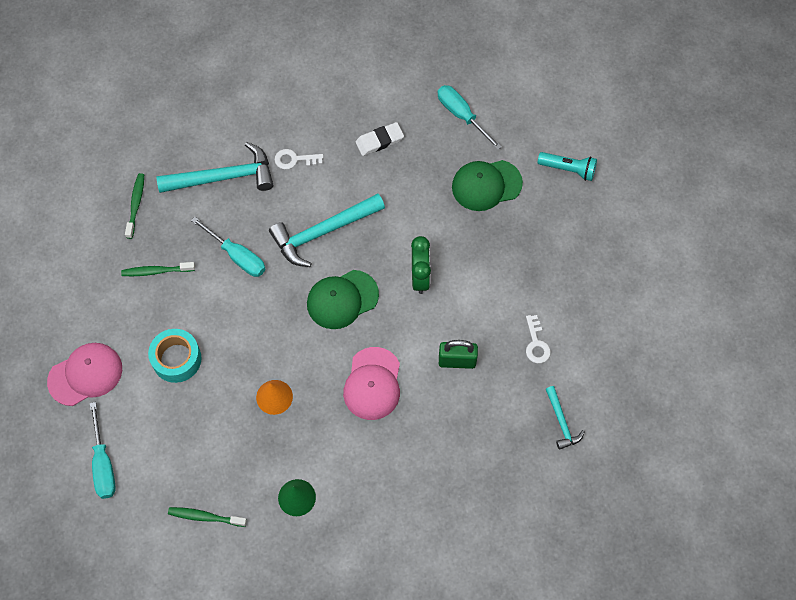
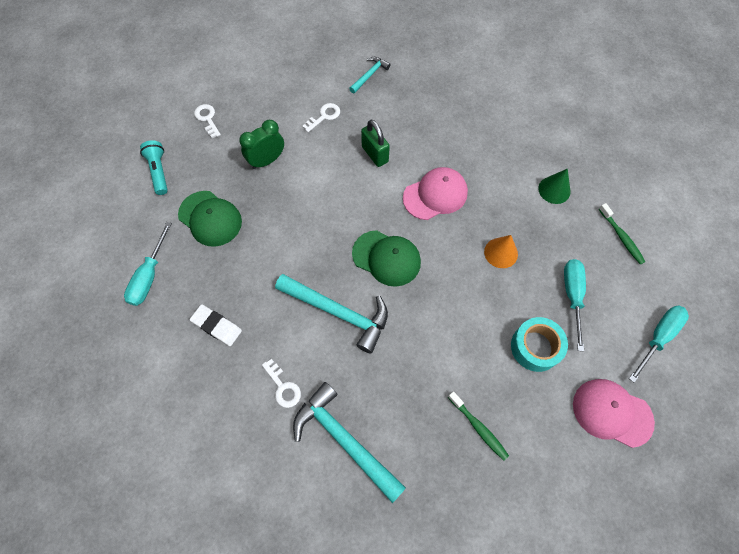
camera: 125 degrees left, 0 degrees up
green toothbrush [125,173,144,239] -> none
turquoise screwdriver [191,217,266,277] -> turquoise screwdriver moved to [564,259,586,351]
green clock [411,236,431,294] -> green clock moved to [239,120,284,169]
none -> white key [194,104,221,138]

